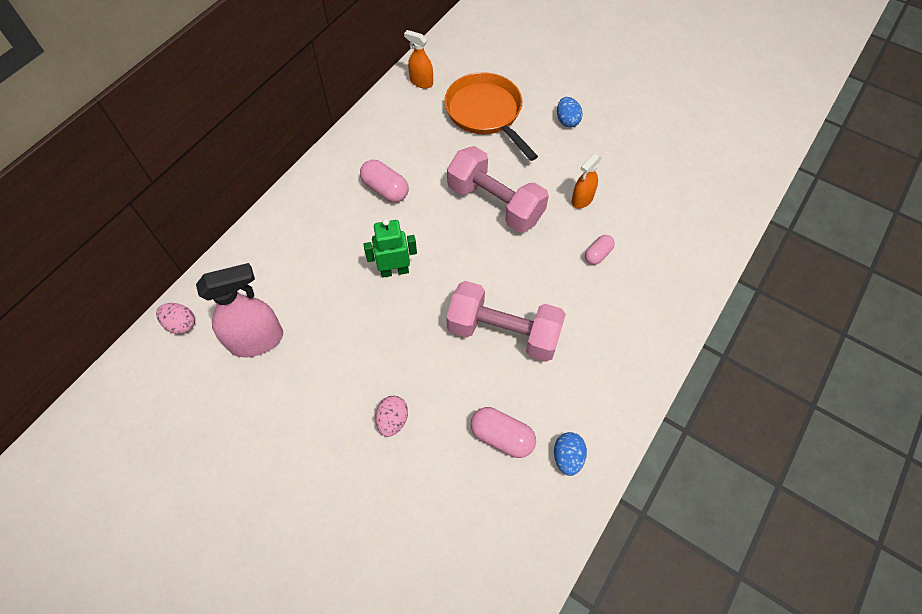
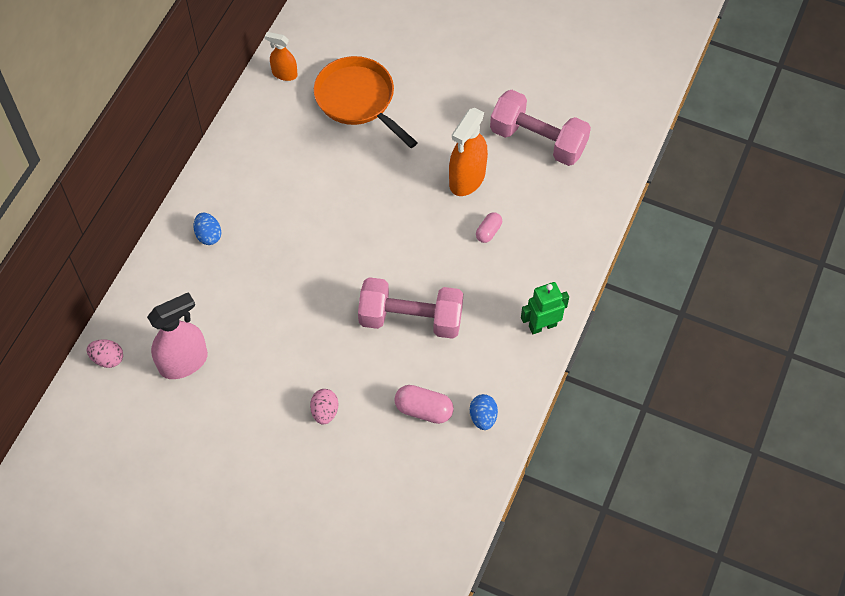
camera: 10 degrees left, 0 degrees up
pink capsule [360,160,409,202] -> none
green robot [363,218,417,278] -> green robot moved to [521,282,569,334]
pink dumbbell [447,146,549,233] -> pink dumbbell moved to [490,90,591,166]
blue egg [557,97,583,127] -> blue egg moved to [194,213,221,245]
orange spray bottle [571,153,602,209] -> orange spray bottle [449,108,488,196], size x1.74

